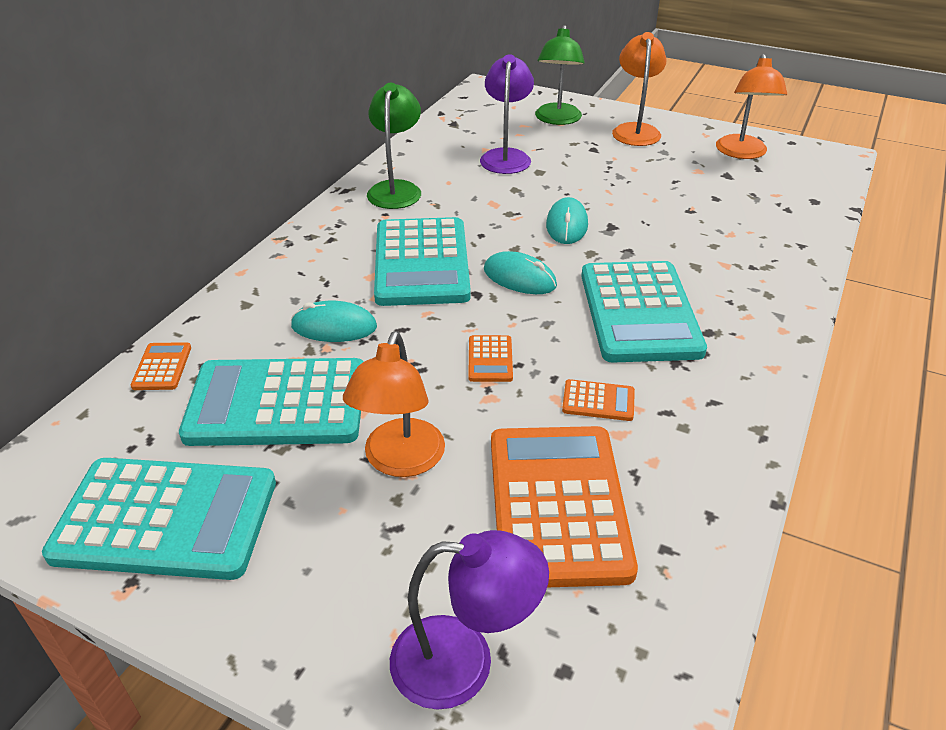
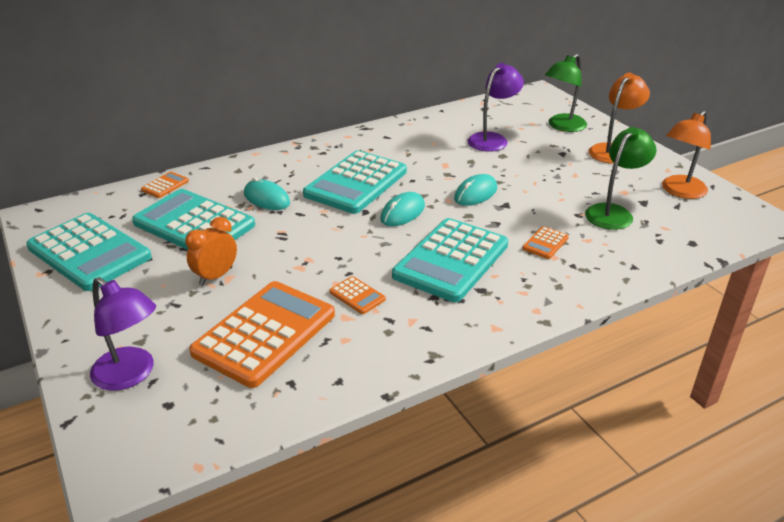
camera: 35 degrees right, 5 degrees down
orange lamp [343,331,445,477] -> orange clock [185,217,237,286]
green lamp [367,83,421,209] -> green lamp moved to [585,127,657,230]
orange calculator [468,335,513,382] -> orange calculator moved to [522,226,569,259]
turquoise mouse [484,251,557,294] -> turquoise mouse turned 60 degrees clockwise [380,192,425,226]

